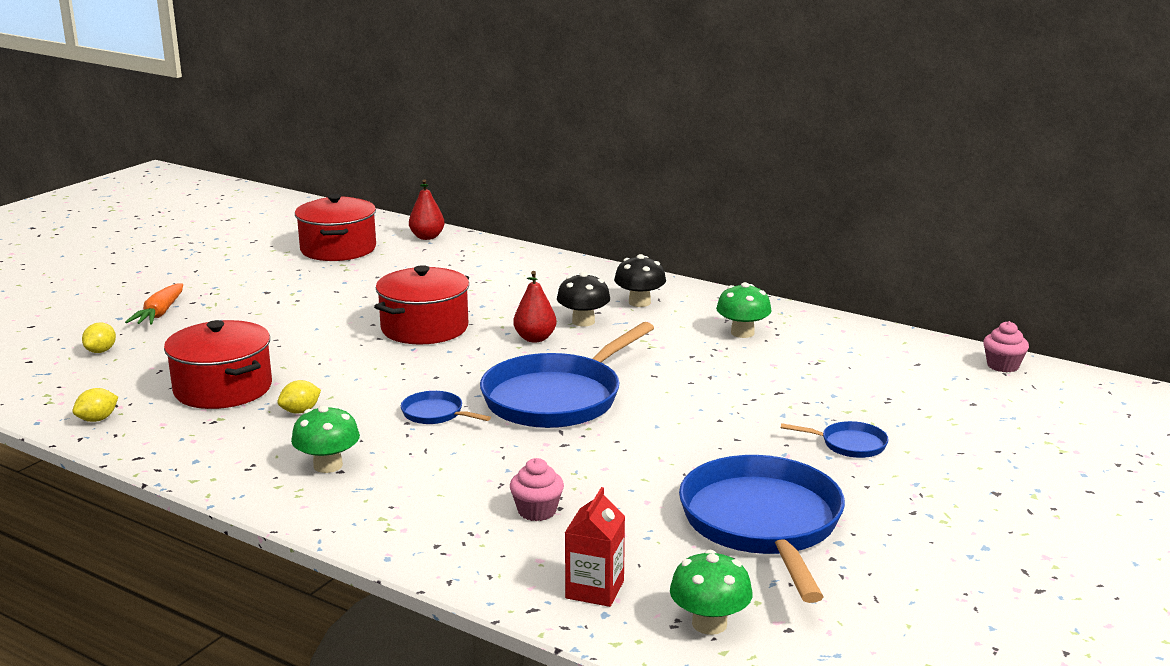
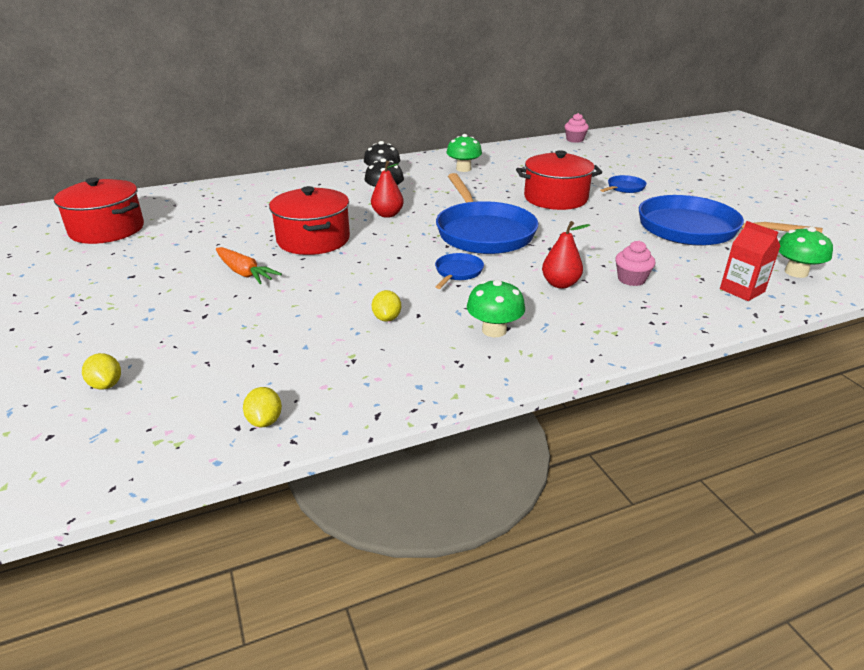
camera: 55 degrees left, 10 degrees up
orange carrot [125,284,183,325] -> orange carrot moved to [216,247,282,284]
red pot [164,320,272,409] -> red pot moved to [516,150,602,210]
blue pan [401,391,491,424] -> blue pan turned 135 degrees clockwise [435,253,484,289]
red pear [409,179,445,240] -> red pear moved to [542,221,590,289]

